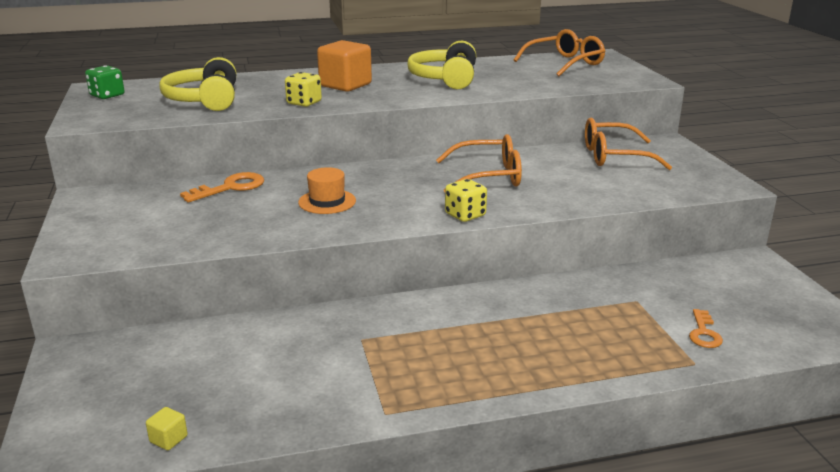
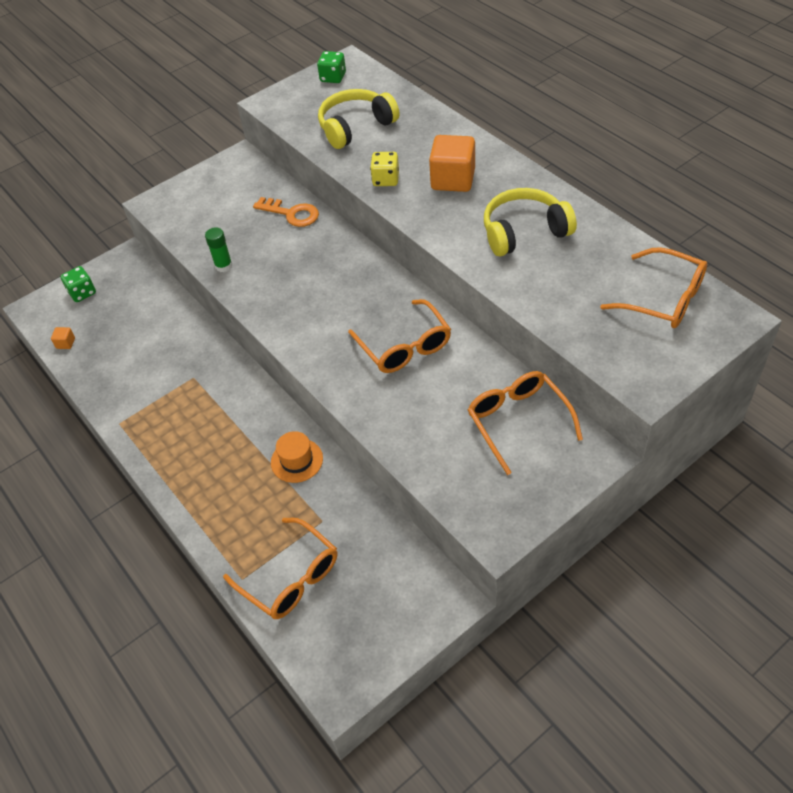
camera: 70 degrees right, 25 degrees up
yellow cube [146,407,188,450] -> orange cube [51,327,75,349]
orange hat [298,167,356,214] -> orange hat moved to [271,431,323,483]
yellow dice [445,179,487,222] -> none
orange key [689,309,723,348] -> orange glasses [223,518,337,619]
none -> green dice [60,266,96,302]
none -> green glue stick [205,227,233,272]

